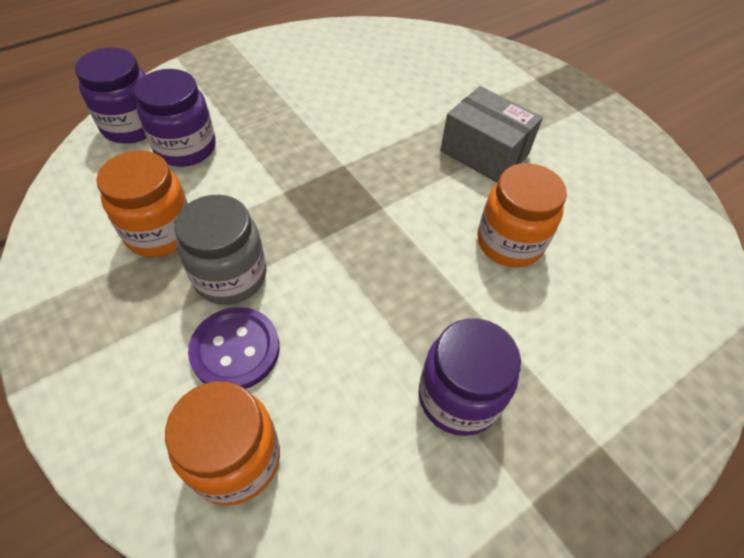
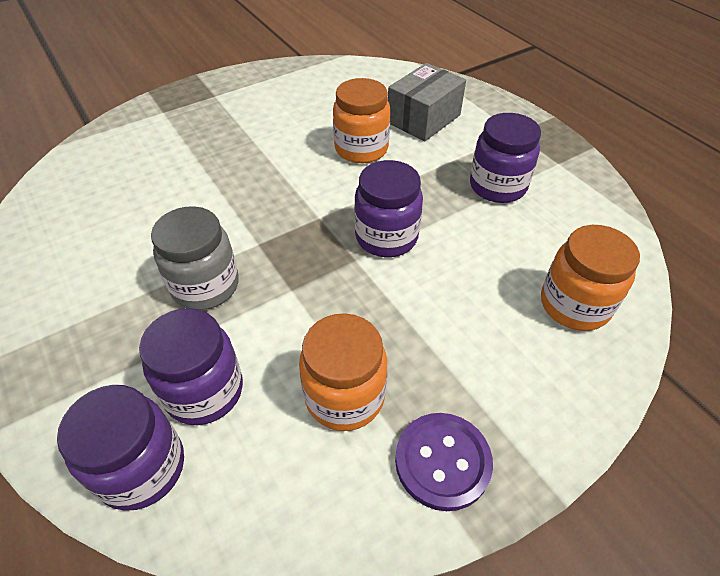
camera: 85 degrees left, 5 degrees down
grey jar [174,195,266,305] -> grey jar moved to [151,206,239,310]
purple button [188,307,280,389] -> purple button moved to [395,413,493,511]
grey box [440,86,543,183] -> grey box moved to [388,63,466,141]
none -> purple jar [354,160,423,257]

